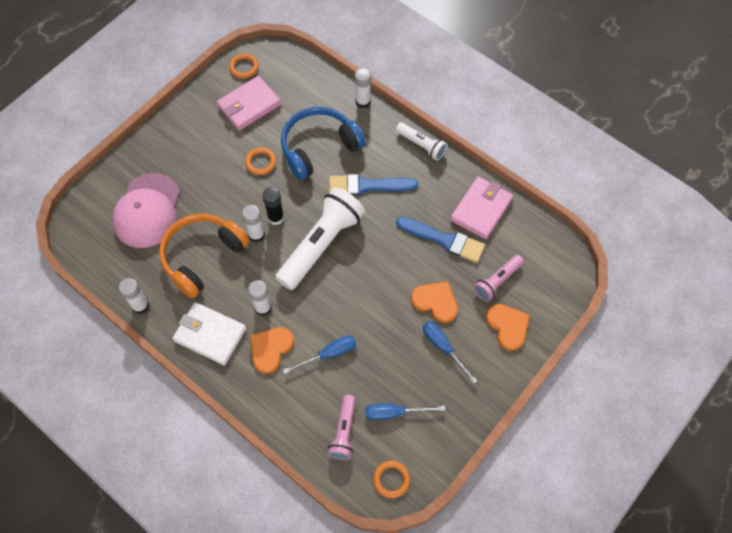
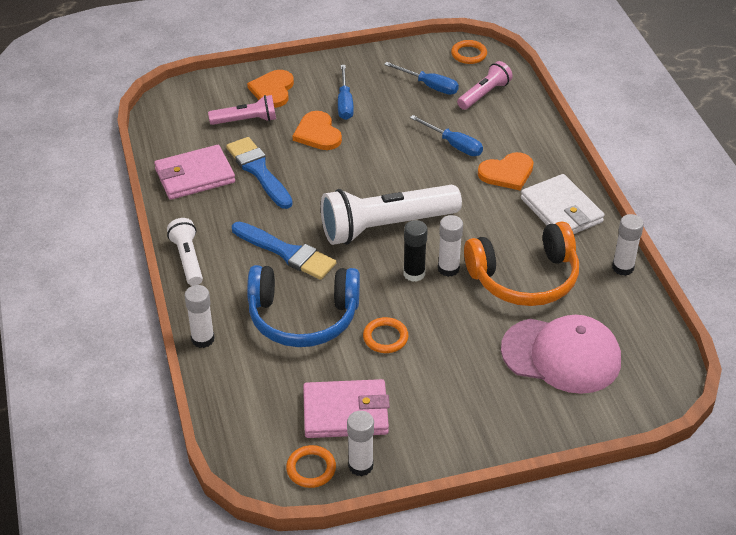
camera: 145 degrees left, 20 degrees down
pink cap [112,173,180,248] -> pink cap turned 60 degrees clockwise [501,315,621,394]
white glue stick [248,280,272,316] -> white glue stick moved to [347,411,374,476]
blue screwdriver [283,335,356,374] -> blue screwdriver turned 150 degrees counterclockwise [410,115,483,156]

